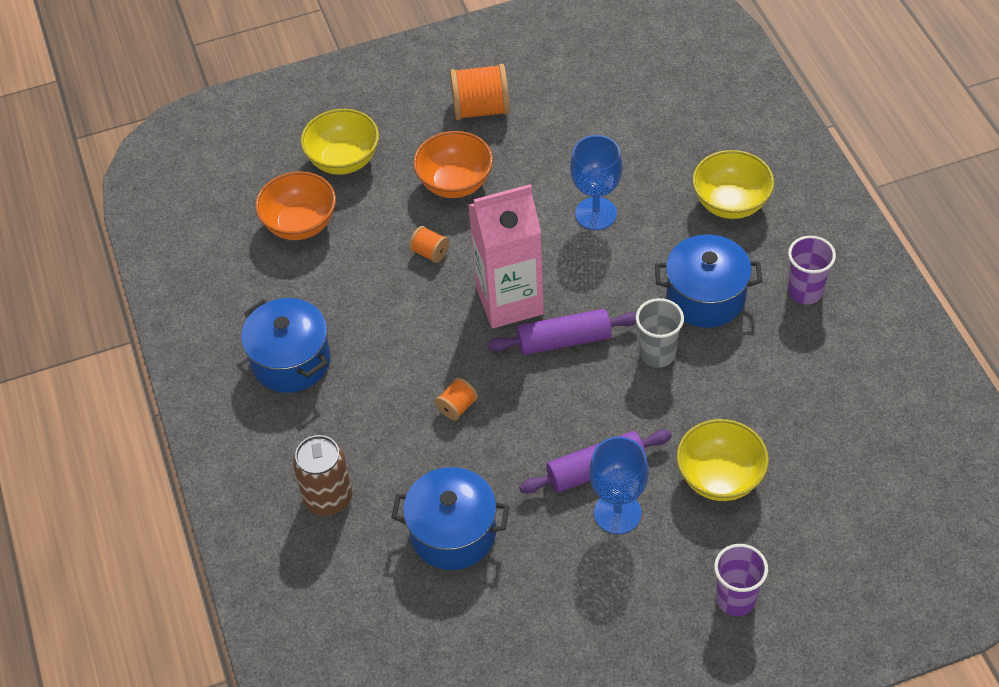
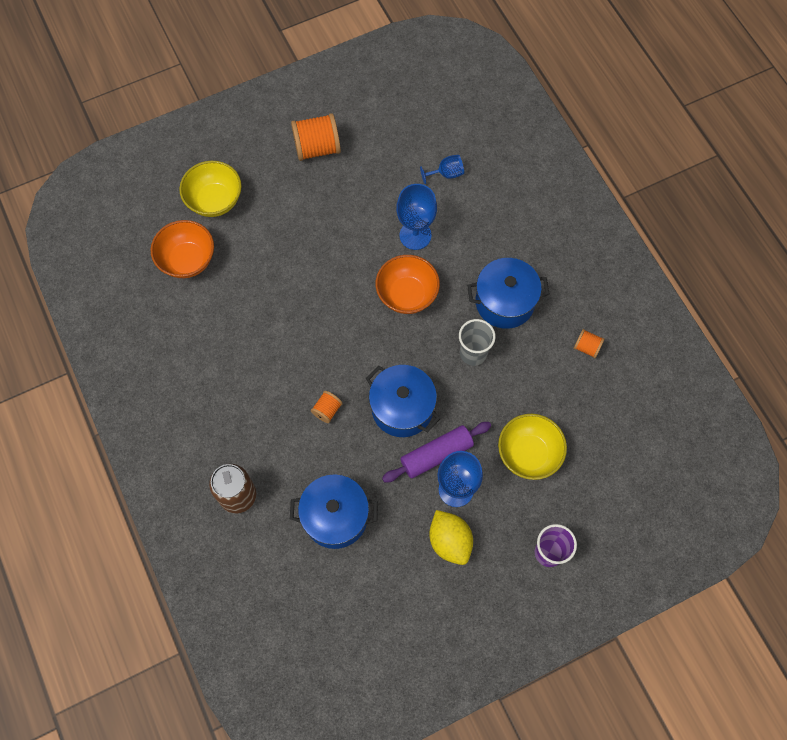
camera: 10 degrees left, 15 degrees up
blue pot [241,298,331,393] -> blue pot moved to [366,365,440,437]
orange spool [409,226,449,263] -> orange spool moved to [574,329,605,358]
orange bowl [413,131,493,198] -> orange bowl moved to [376,255,440,314]
pink carton [468,184,544,328] -> none
purple rolling pin [488,309,636,355] -> none
yellow bowl [692,150,774,219] -> none
purple cup [788,236,836,304] -> none
none -> blue goblet [420,155,464,184]
none -> yellow lemon [429,510,473,565]

